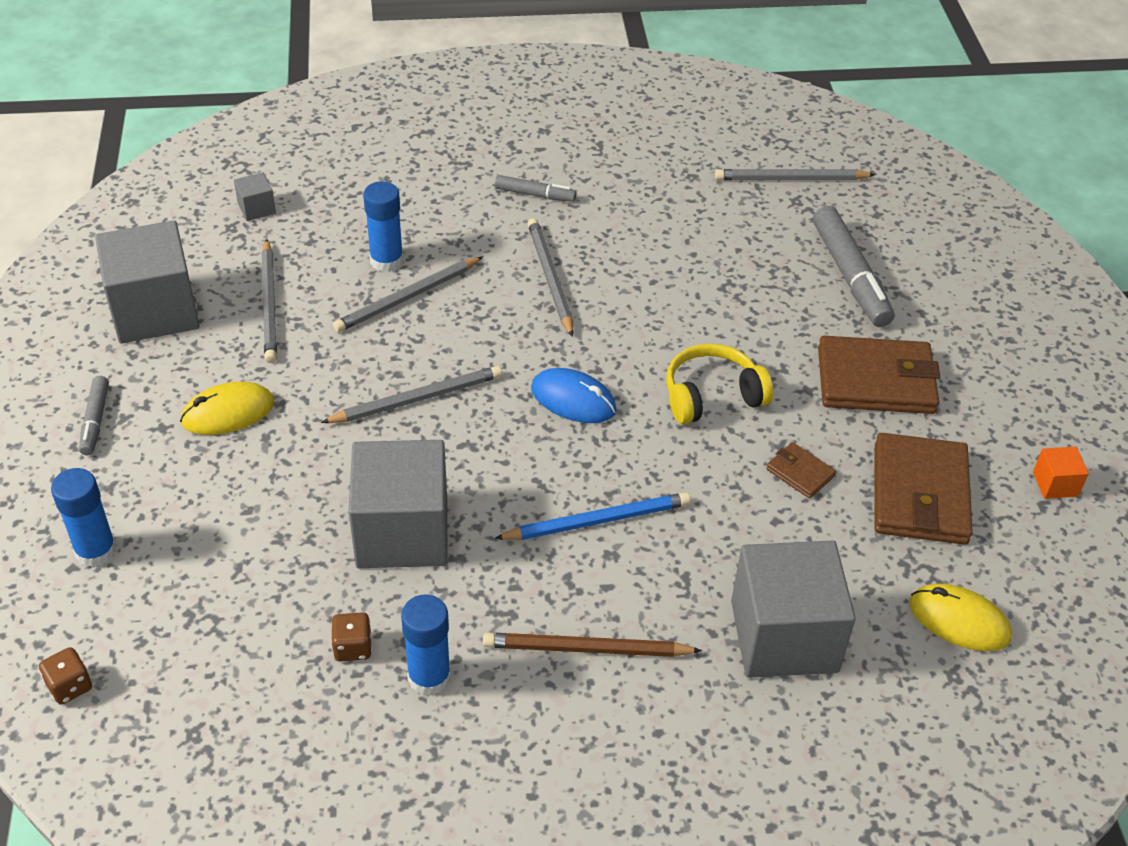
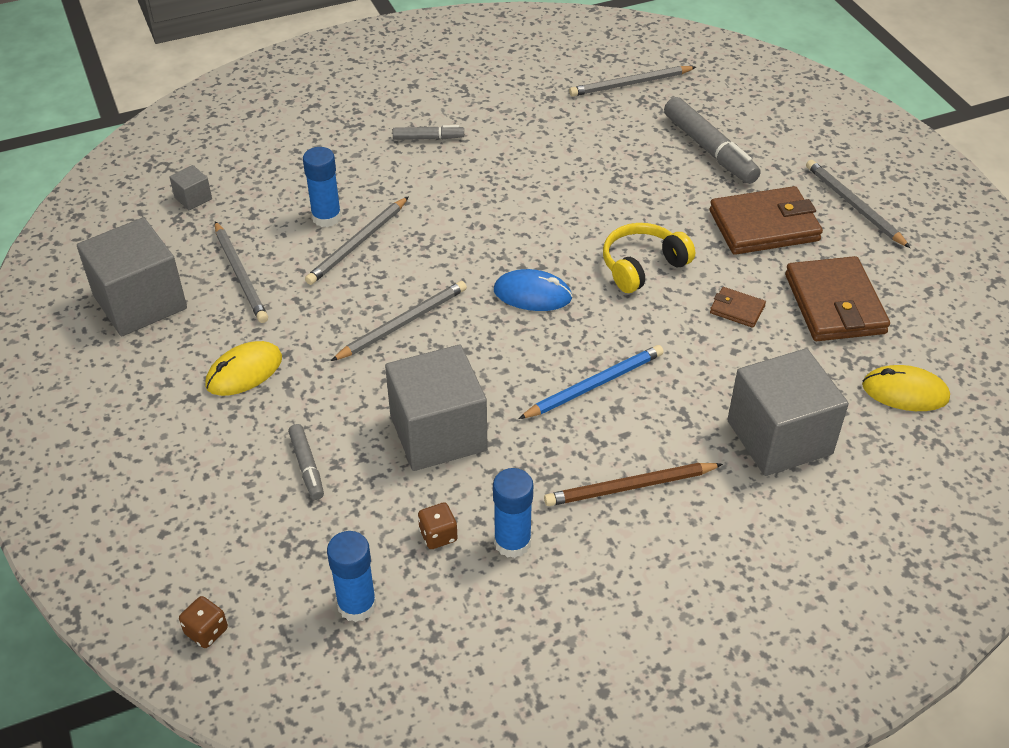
camera: 15 degrees left, 0 degrees up
blue glue stick [51,468,117,568] -> blue glue stick moved to [327,531,377,622]
grey marker [79,376,109,455] -> grey marker moved to [288,424,324,500]
grey pencil [528,218,573,337] -> grey pencil moved to [806,160,910,248]
orange cube [1033,447,1089,499] -> none

